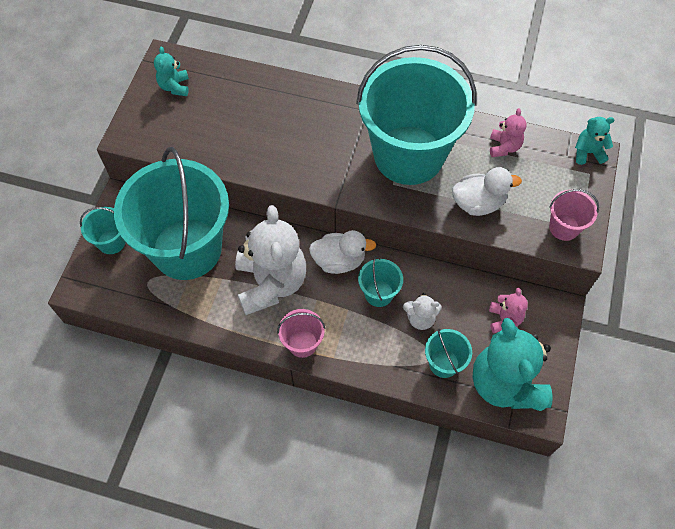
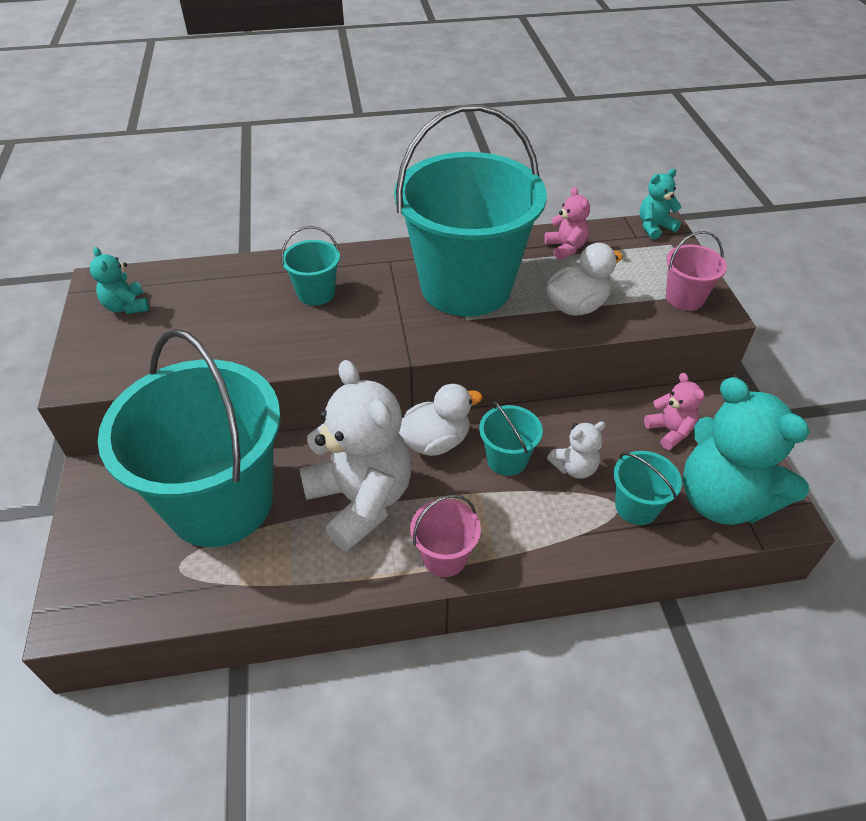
camera: 25 degrees left, 15 degrees down
turquoise bucket [80,207,126,254] -> turquoise bucket moved to [281,226,340,306]

